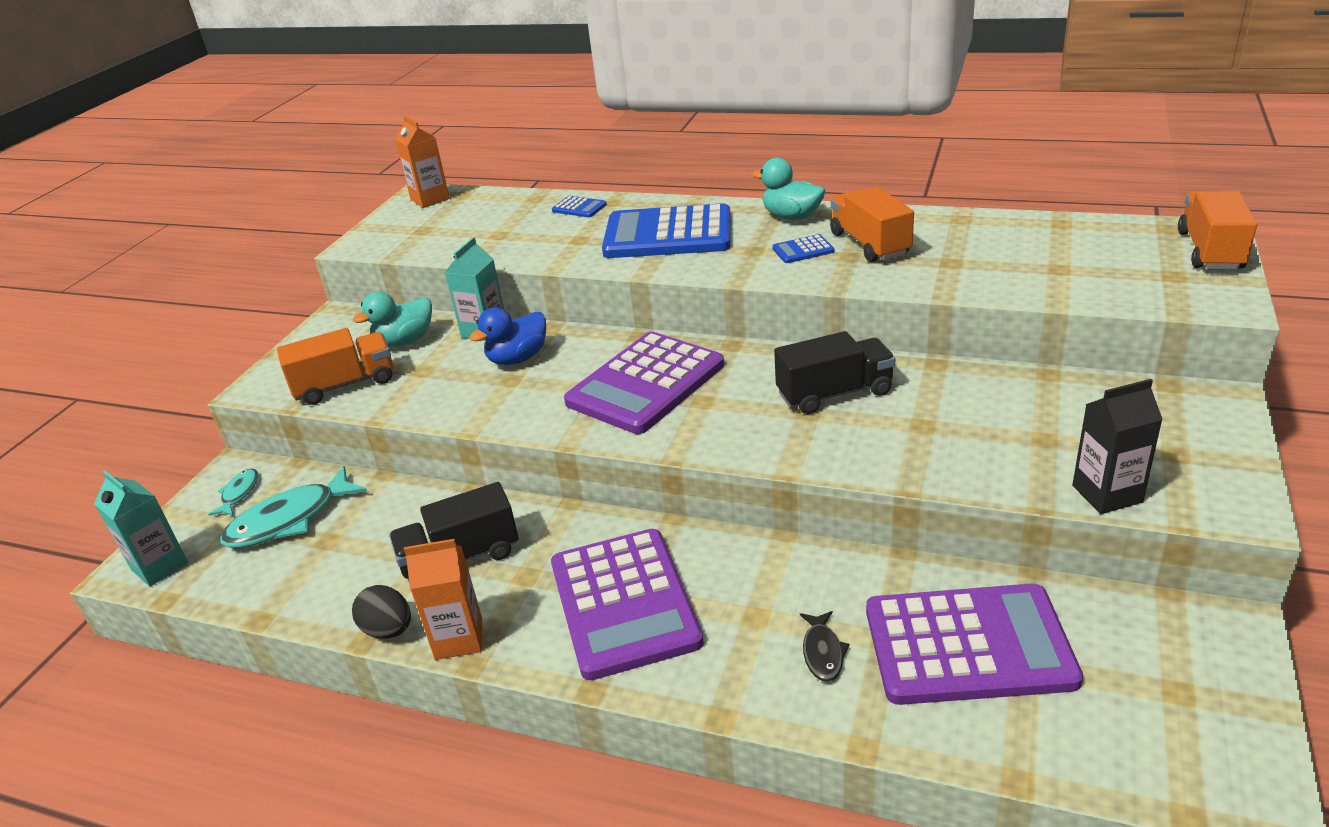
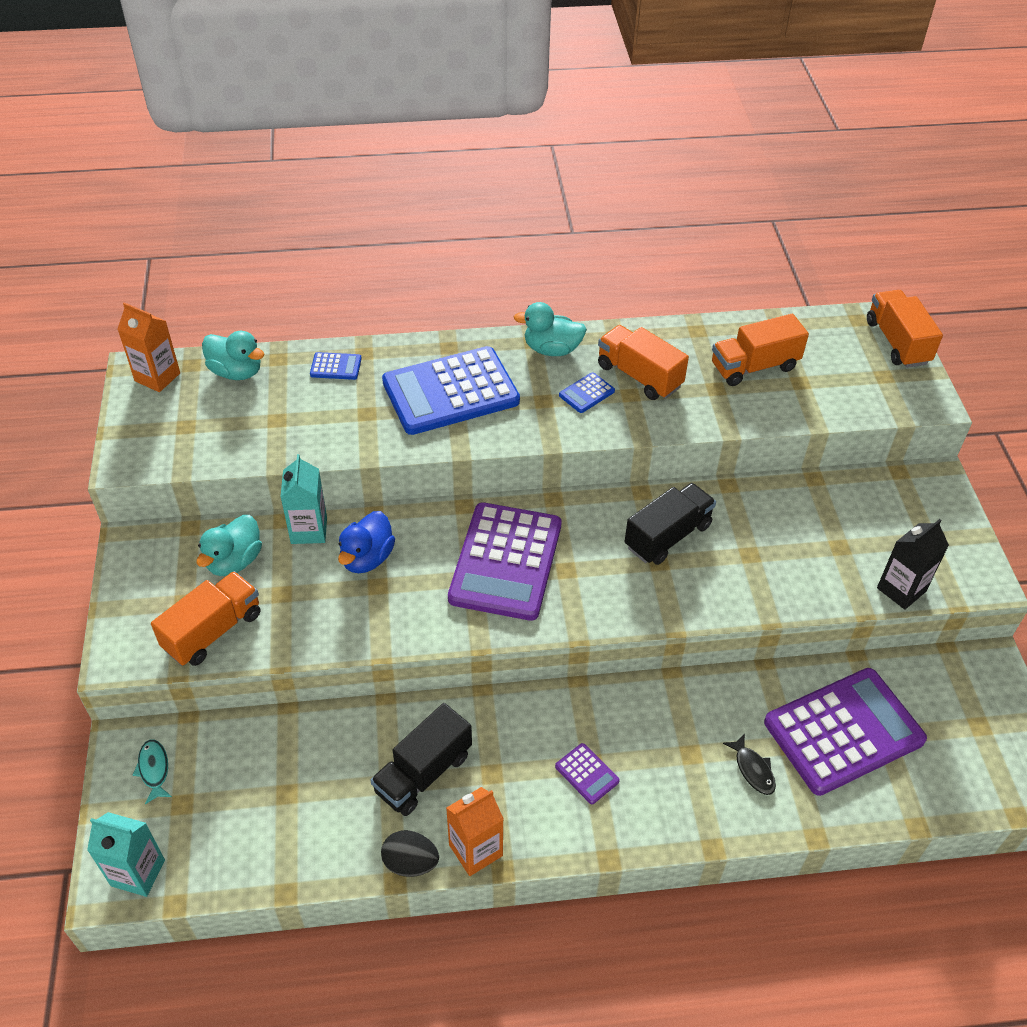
camera: 30 degrees left, 15 degrees up
turquoise fish [220,466,367,548] -> none
purple calculator [551,529,704,680] -> purple calculator [555,743,620,804], size x0.40
none -> turquoise duck [202,331,264,380]
none -> orange truck [712,314,809,386]

